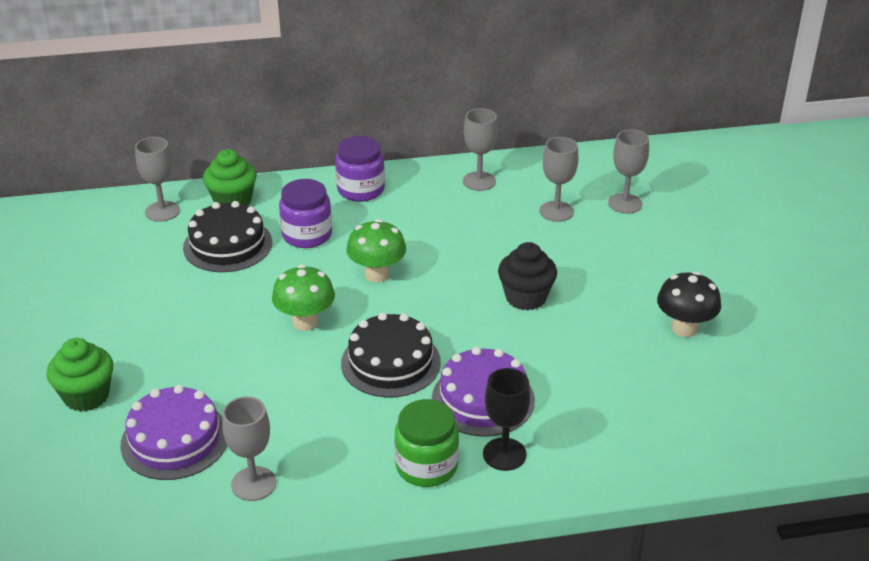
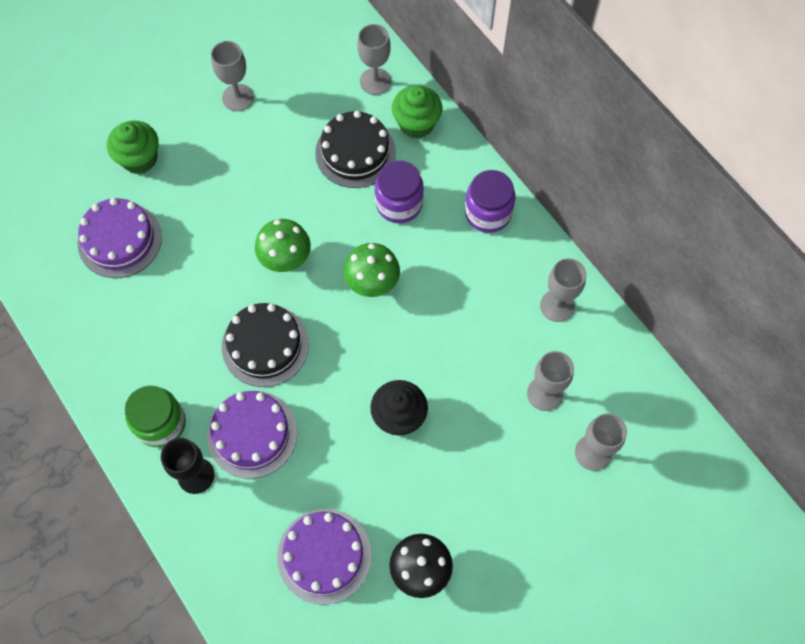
camera: 65 degrees right, 30 degrees up
grey goblet [222,396,276,501] -> grey goblet moved to [211,41,254,111]
none -> purple cake [277,509,372,605]

